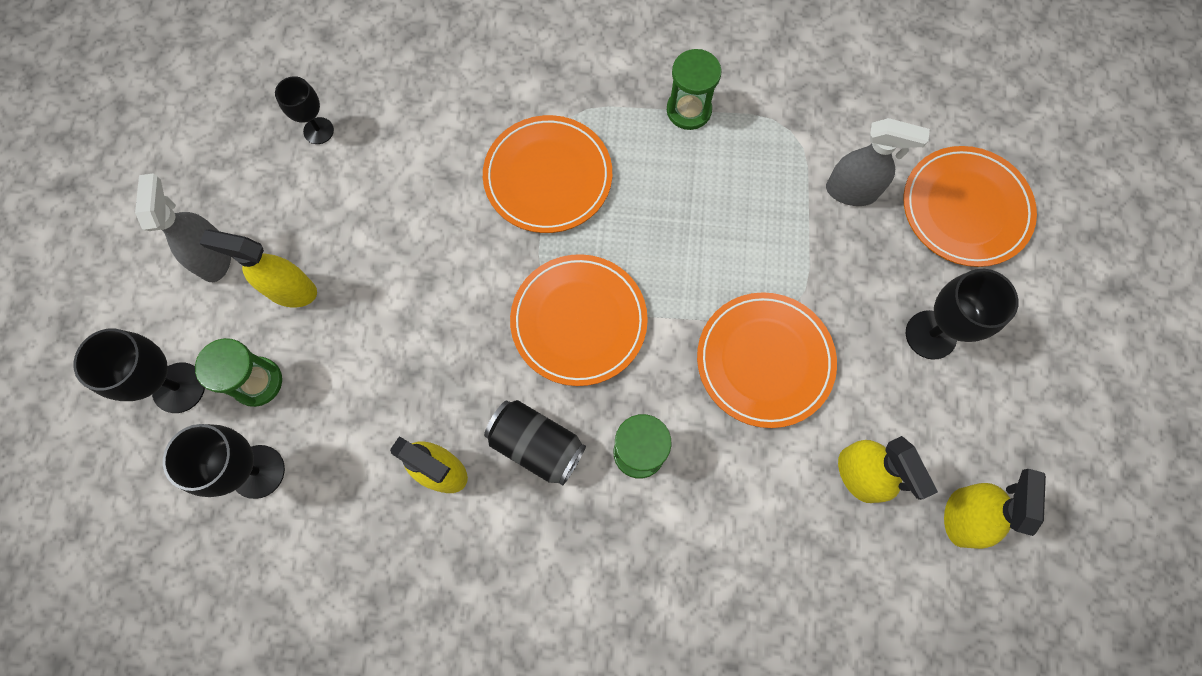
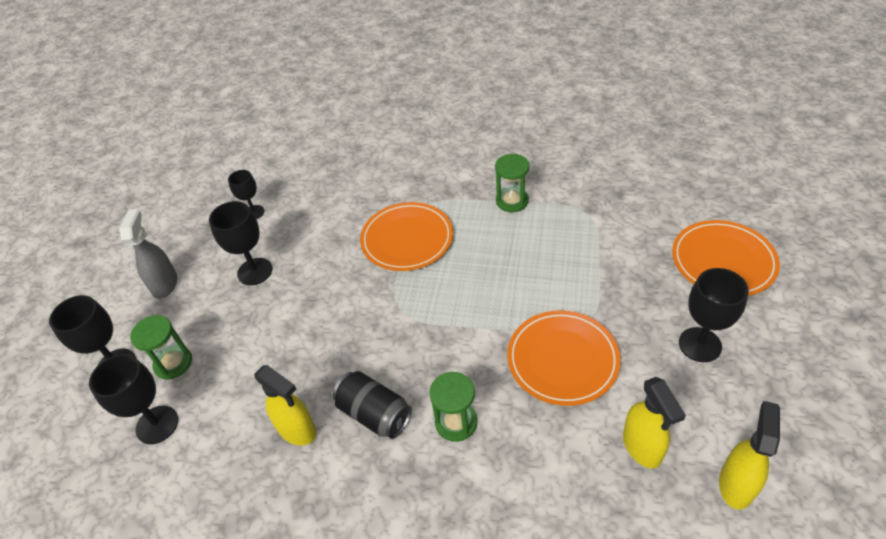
camera: 10 degrees right, 25 degrees down
yellow spray bottle [199,229,317,308] -> none
orange plate [510,254,648,386] -> none
grey spray bottle [826,118,930,206] -> none
none -> black goblet [209,201,273,285]

